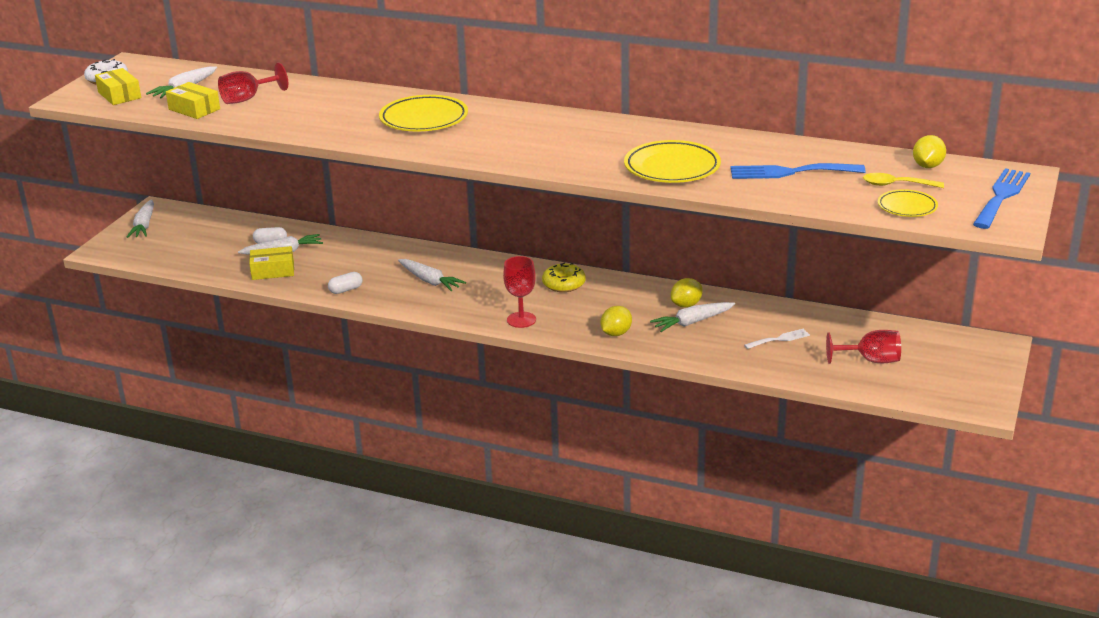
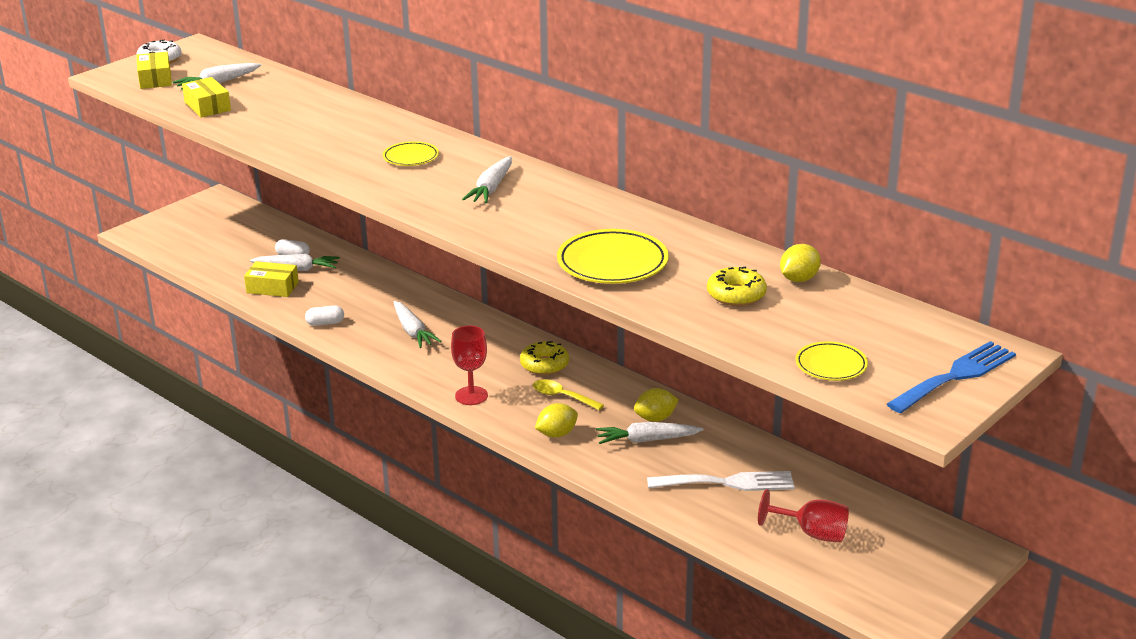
camera: 20 degrees right, 0 degrees up
white carrot [127,200,154,238] -> white carrot moved to [462,156,512,203]
red goblet [218,63,288,104] -> none
yellow plate [379,95,468,132] -> yellow plate [383,141,439,166], size x0.57
blue fork [730,163,866,179] -> yellow donut [707,267,767,306]
white fork [744,329,810,349] -> white fork [647,471,795,491], size x1.78
yellow spoon [863,173,944,188] -> yellow spoon moved to [533,379,604,410]
yellow lemon [913,135,946,168] -> yellow lemon moved to [780,244,821,282]

